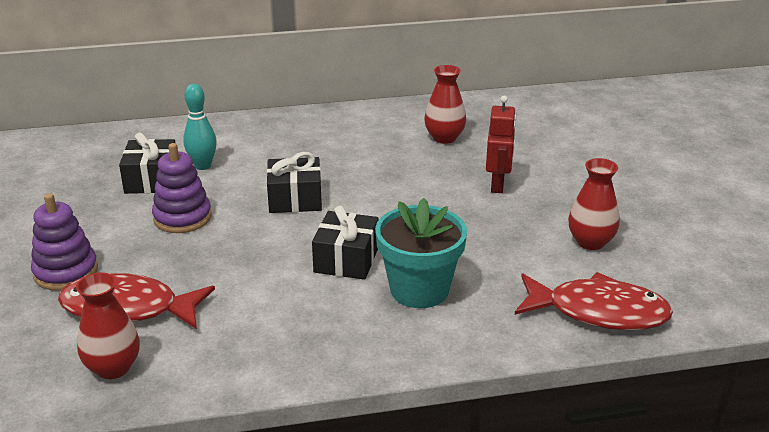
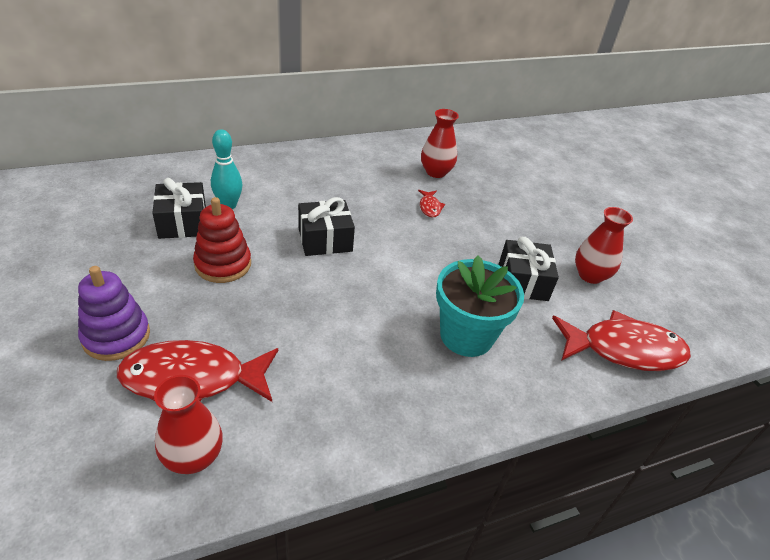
camera: 15 degrees left, 10 degrees up
purple stacking toy [152,143,212,233] -> red stacking toy [193,197,251,283]
black gift [312,205,379,280] -> black gift moved to [499,237,559,301]
red robot [486,96,516,193] -> none
none -> red fish [418,190,445,217]

